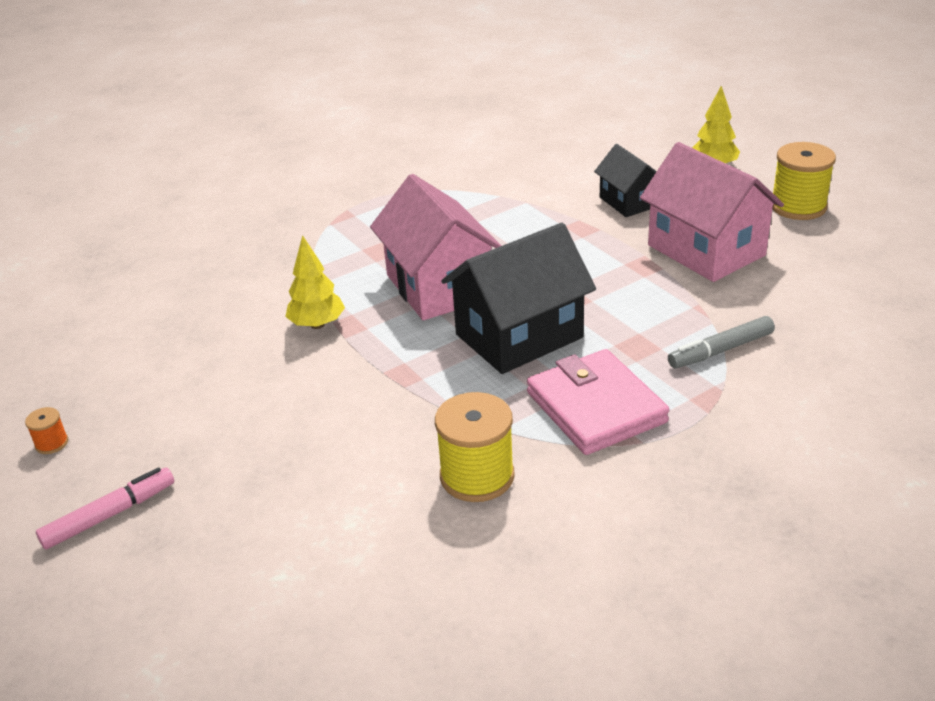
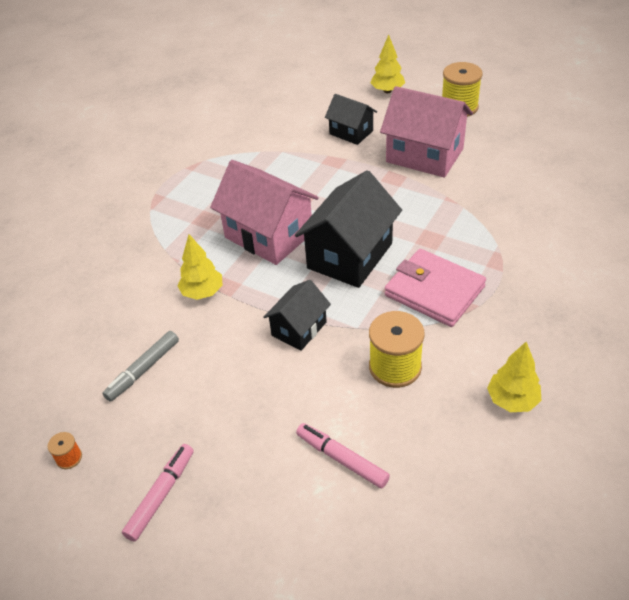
camera: 25 degrees left, 10 degrees up
grey marker [668,316,775,368] -> grey marker moved to [102,331,179,402]
none -> black house [263,280,331,351]
none -> pink marker [296,423,390,488]
none -> yellow tree [487,342,541,412]

